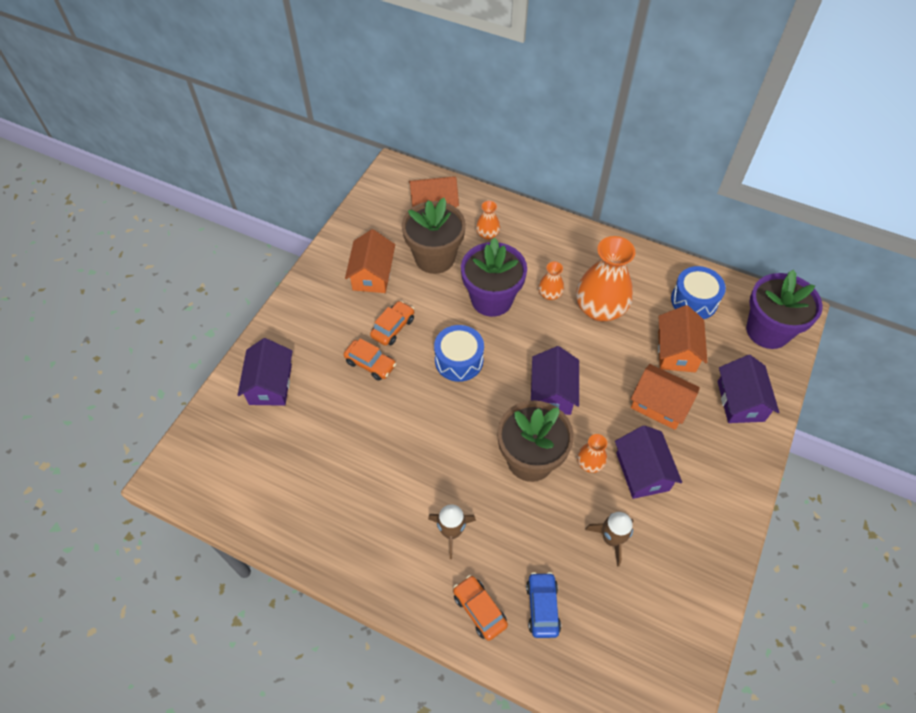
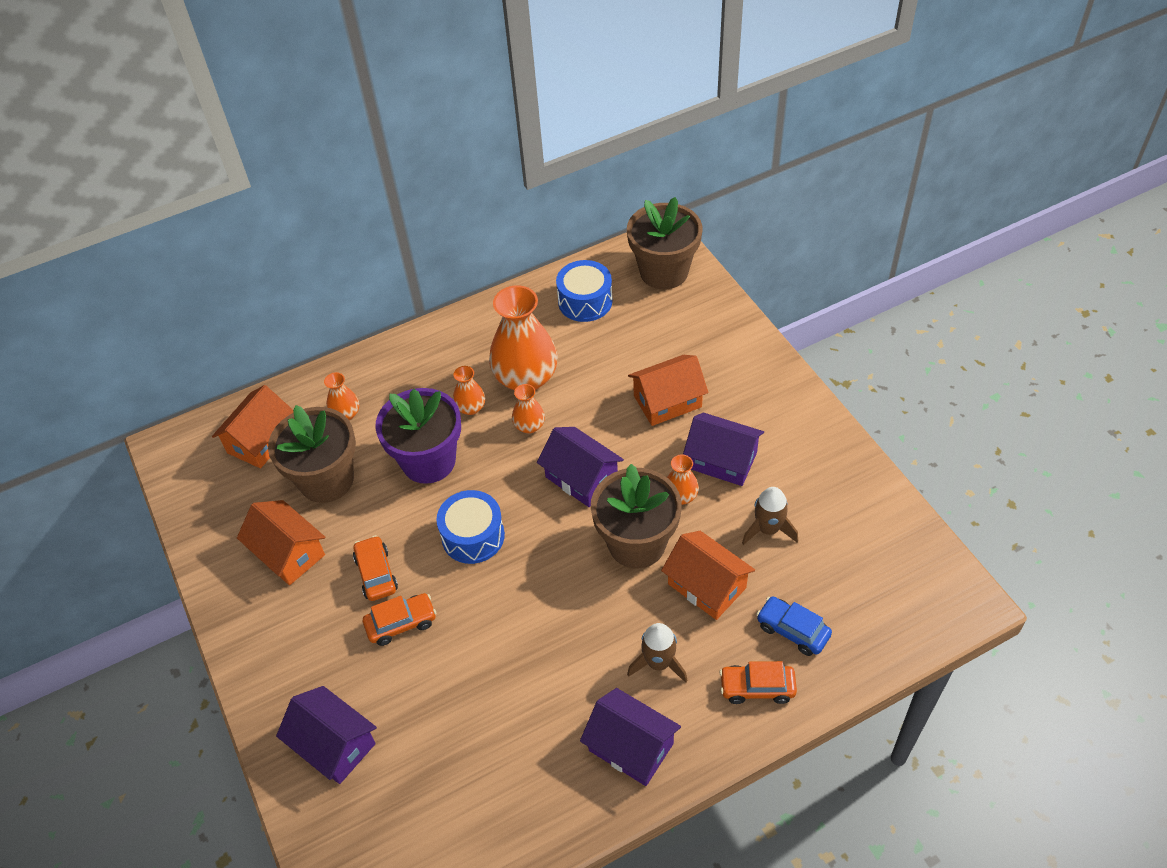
camera: 50 degrees left, 5 degrees down
orange house [658,305,708,372] -> orange house moved to [661,531,755,620]
purple house [718,355,779,423] -> purple house moved to [580,688,681,786]
purple flower pot [746,270,823,349] -> brown flower pot [627,197,702,289]
none -> orange vase [512,384,545,434]

